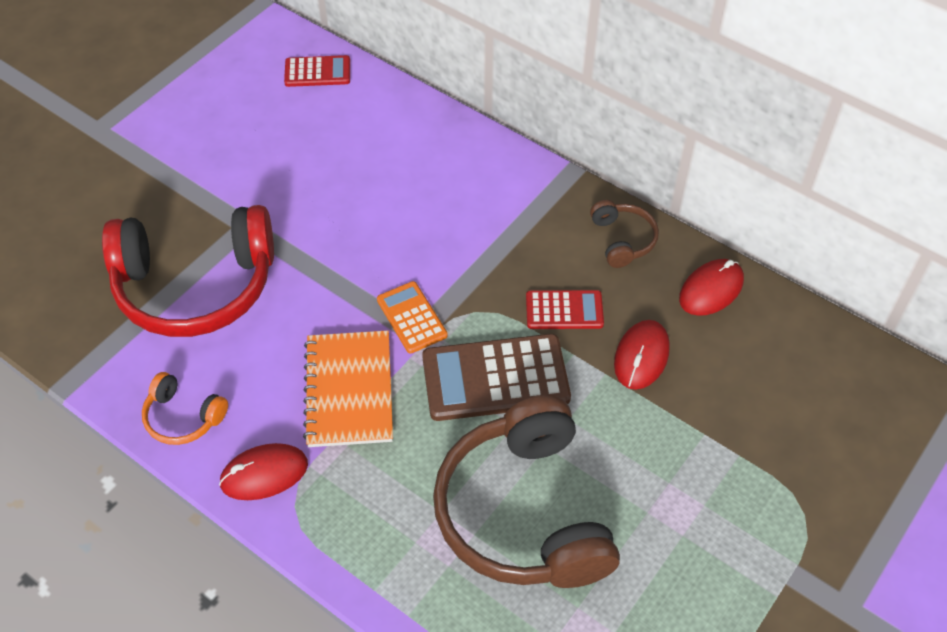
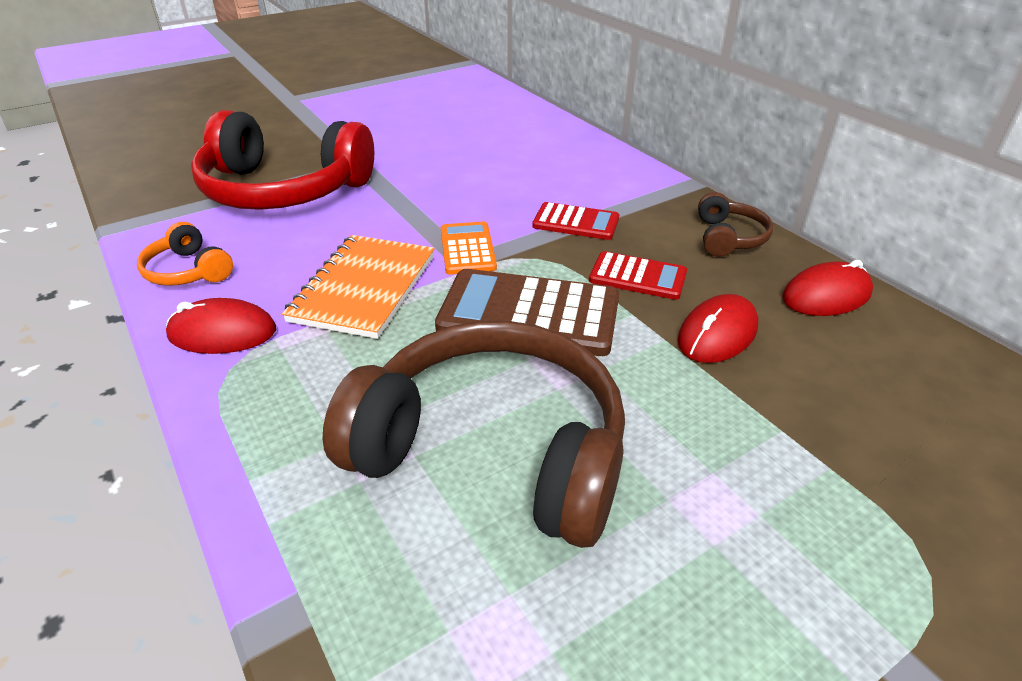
camera: 20 degrees right, 15 degrees down
red calculator [284,55,350,87] -> red calculator moved to [532,202,619,240]
brown headphones [433,395,620,588] -> brown headphones turned 105 degrees clockwise [322,321,625,548]

